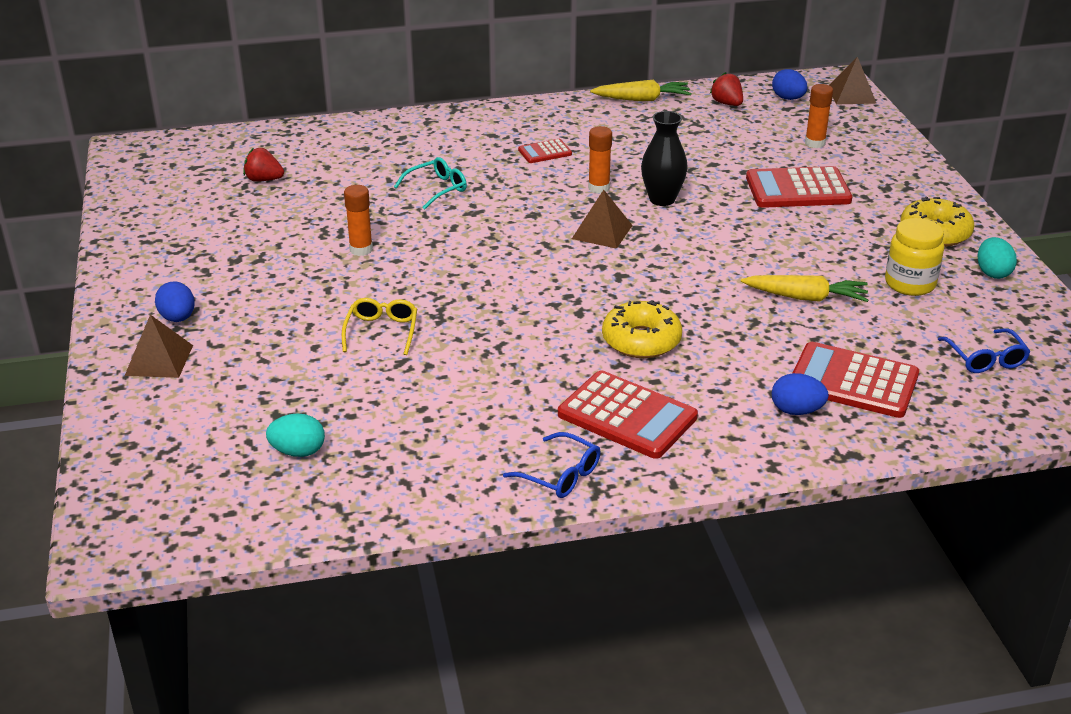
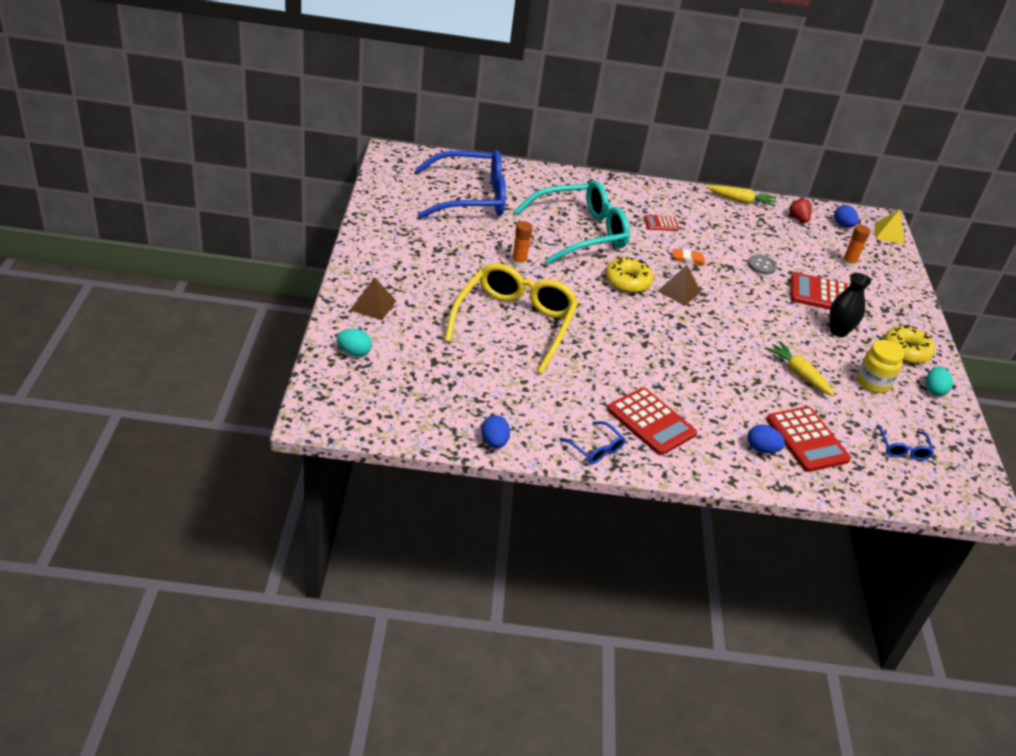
camera: 10 degrees right, 5 degrees up
blue egg [155,281,195,322] -> blue egg moved to [481,415,510,448]
red strawberry [243,148,284,182] -> blue glasses [415,150,506,219]
turquoise egg [266,414,325,457] -> turquoise egg moved to [337,329,372,356]
yellow glasses [342,298,417,355] -> yellow glasses [444,263,579,374], size x2.43
turquoise glasses [394,157,467,210] -> turquoise glasses [514,181,630,264], size x2.43
orange glue stick [588,126,612,194] -> orange eraser [673,249,705,265]
yellow donut [602,300,682,358] -> yellow donut moved to [605,257,654,293]
black vase [641,111,688,206] -> black vase moved to [830,273,871,337]
yellow carrot [741,275,869,302] -> yellow carrot turned 150 degrees counterclockwise [765,341,835,396]
red calculator [793,342,919,418] -> red calculator turned 150 degrees counterclockwise [766,407,851,472]
brown pyramid [829,57,877,104] -> yellow pyramid [874,209,905,245]
none -> grey button [748,255,777,275]

